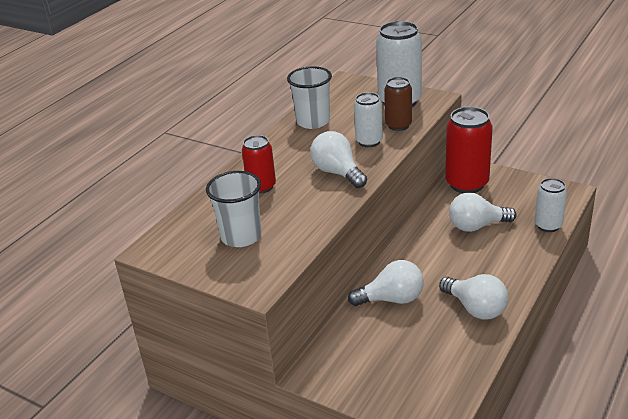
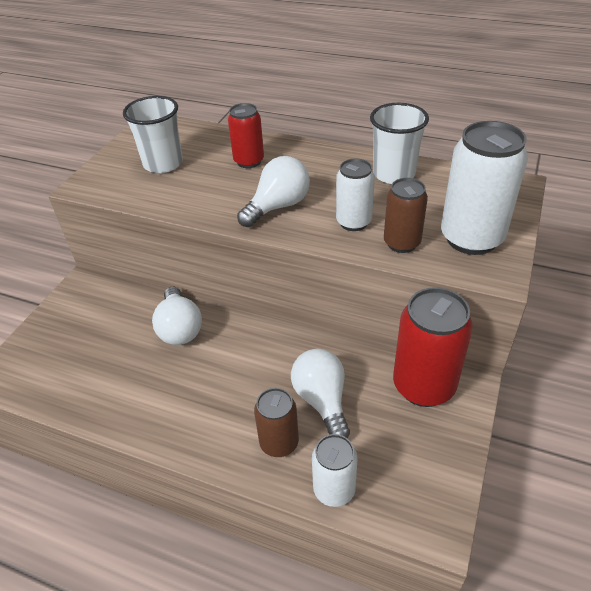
camera: 80 degrees right, 10 degrees up
white light bulb [439,274,508,320] -> none
none -> brown can [254,388,299,457]

